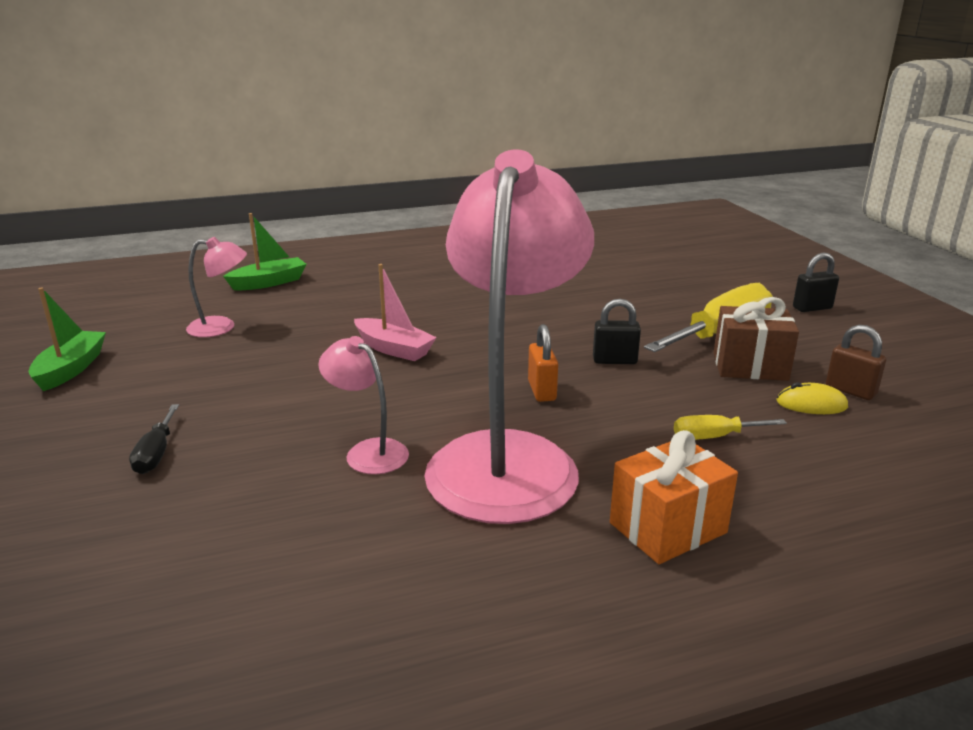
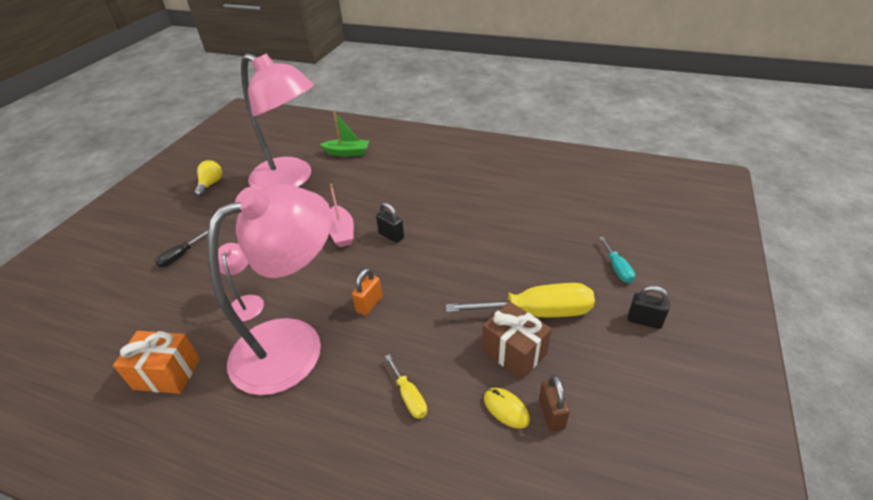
camera: 40 degrees right, 15 degrees up
green boat [28,288,106,391] -> yellow light bulb [194,160,222,197]
pink lamp [186,237,247,337] -> pink lamp [241,53,314,190], size x2.38
black padlock [593,299,641,364] -> black padlock moved to [376,202,404,243]
orange gift [610,430,738,564] -> orange gift moved to [113,331,200,394]
yellow screwdriver [674,415,787,440] -> yellow screwdriver turned 150 degrees counterclockwise [385,354,427,419]
none -> turquoise screwdriver [599,237,635,283]

